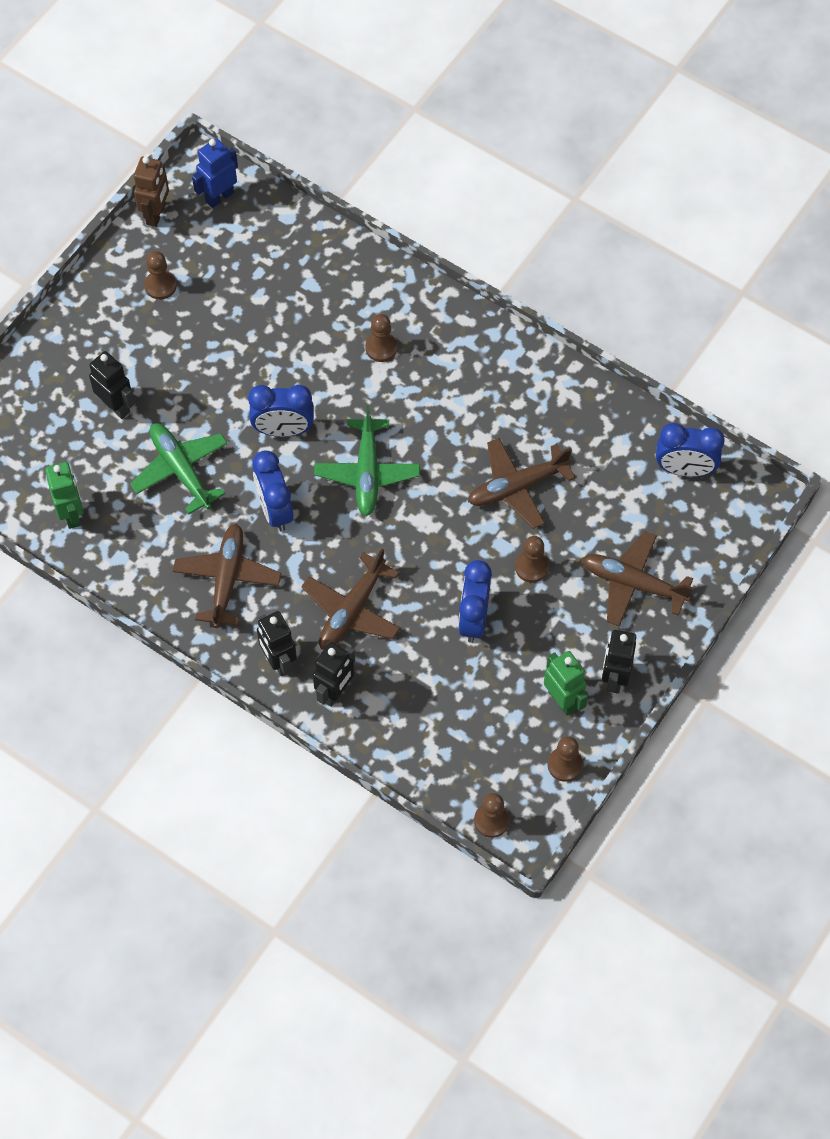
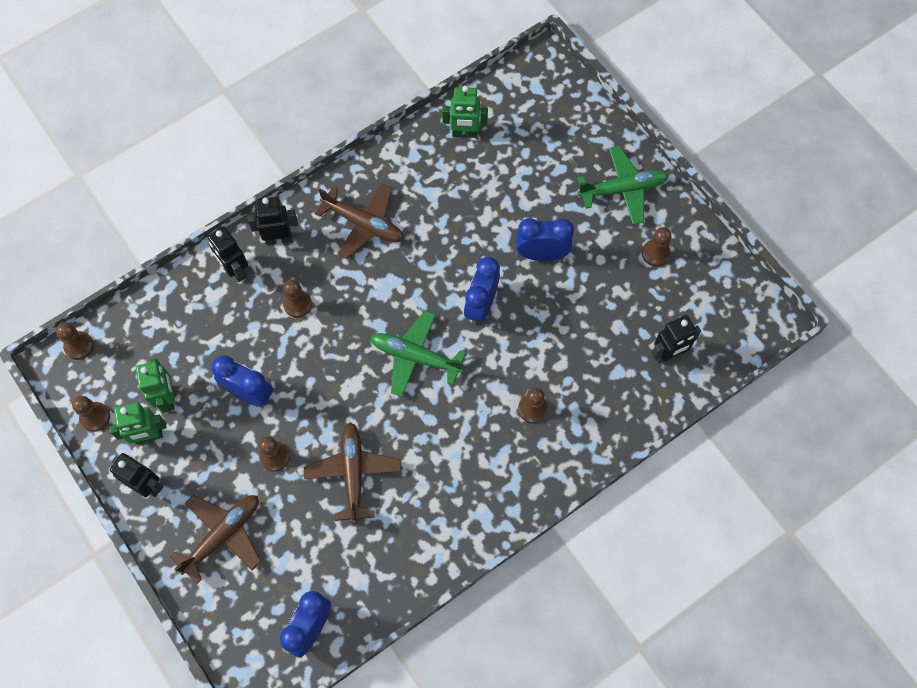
camera: 110 degrees right, 5 degrees up
black robot [89,351,135,419] -> black robot moved to [651,315,701,364]
green plane [130,423,228,514] -> green plane moved to [577,146,669,225]
brown robot [134,157,169,227] -> none
blue robot [192,138,238,208] -> none
blue clock [253,451,293,532] -> blue clock moved to [516,218,574,261]
brown plane [301,549,400,649] -> brown pawn [283,279,312,318]
none -> green robot [136,358,175,413]

